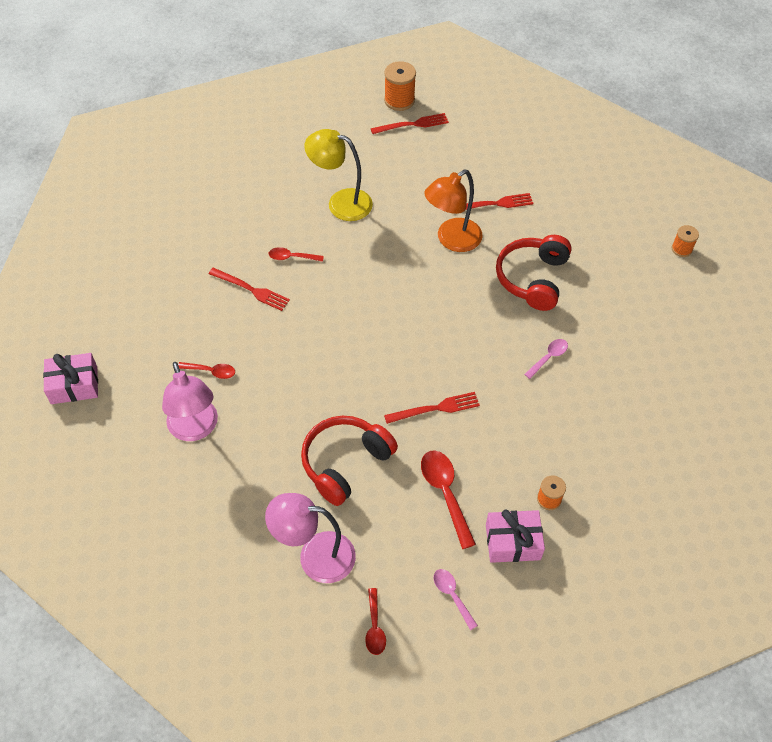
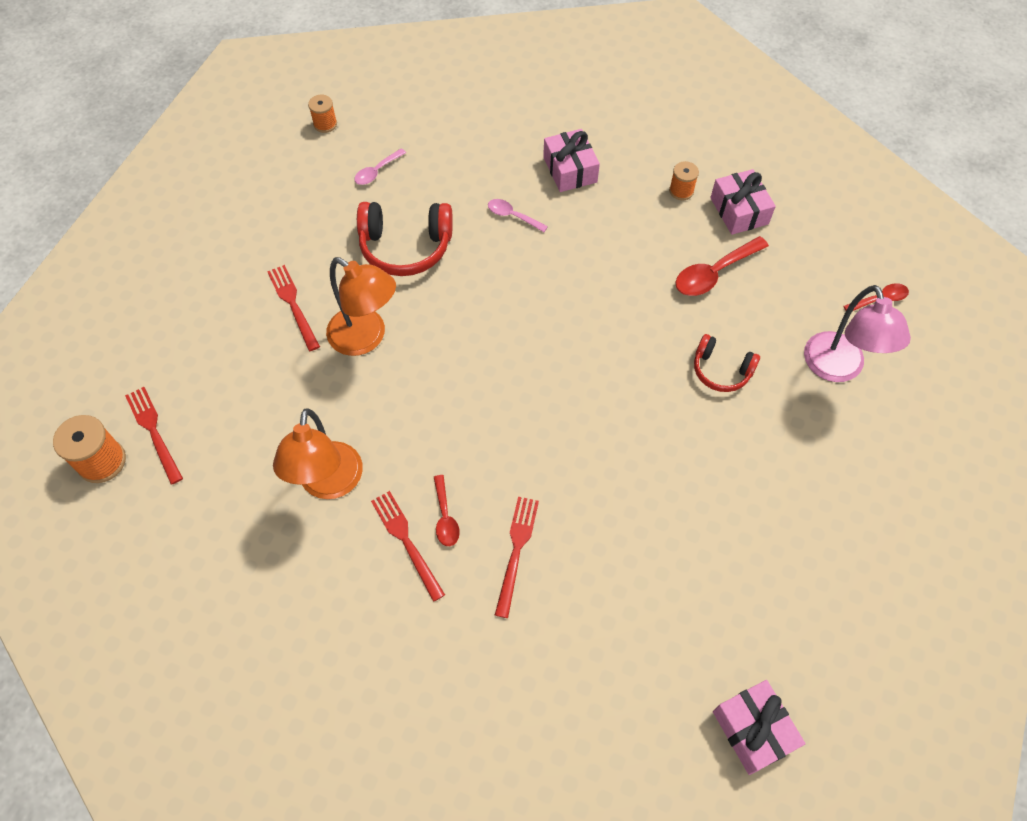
camera: 105 degrees left, 5 degrees up
pink lamp [162,362,218,441] -> none
red spoon [178,362,235,379] -> none
red headphones [301,416,398,506] -> red headphones [694,334,760,392], size x0.61
yellow lamp [304,129,373,221] -> orange lamp [273,409,363,499]
red fork [384,392,480,424] -> red fork moved to [371,491,445,602]
pink spoon [433,569,478,630] -> pink spoon moved to [354,148,406,185]
none -> pink gift [543,129,600,192]

